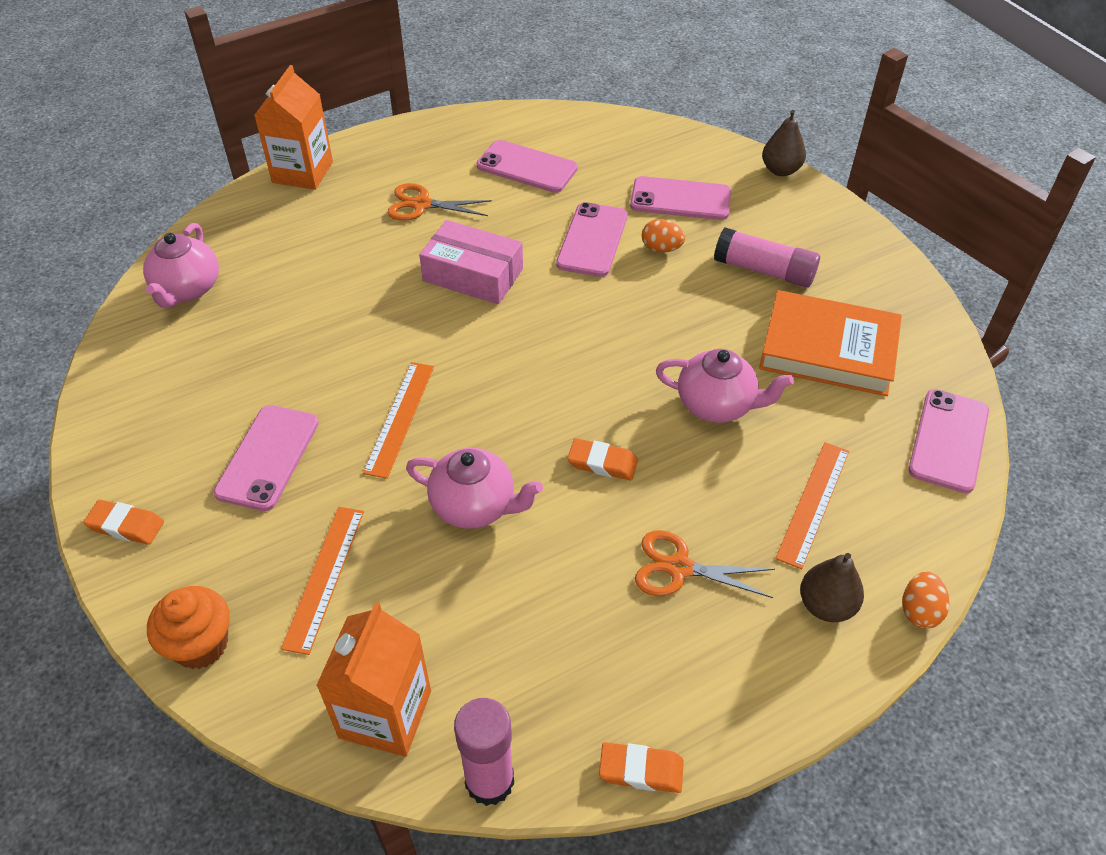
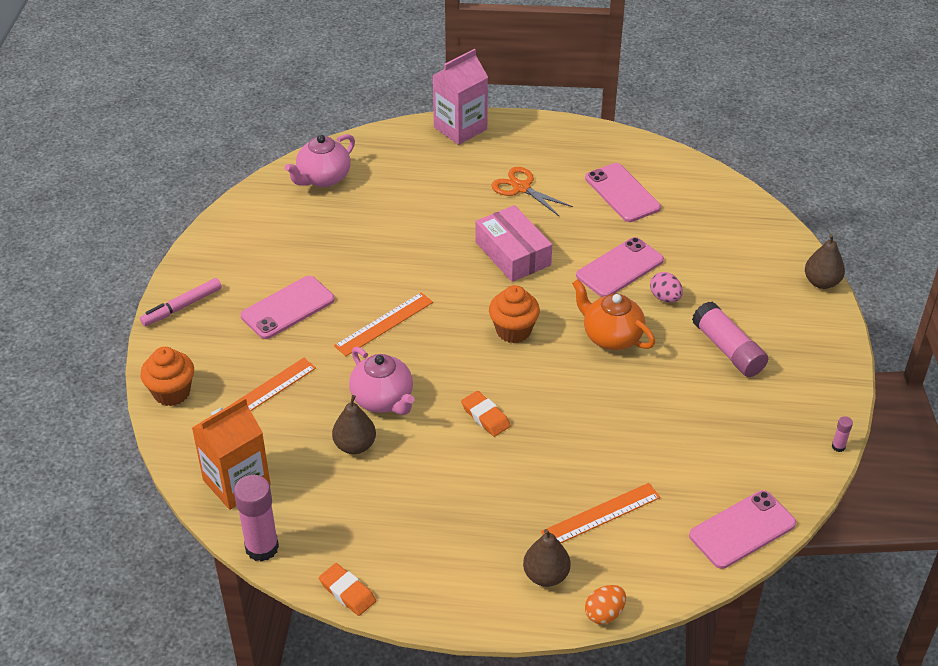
camera: 35 degrees right, 5 degrees down
orange eraser [83,500,164,545] -> pink marker [140,278,222,326]
orange carton [254,65,333,190] -> pink carton [433,49,488,145]
pink phone [630,176,731,220] -> none
orange scissors [635,530,775,598] -> none
orange egg [642,219,685,253] -> pink egg [650,272,683,303]
pink teapot [656,349,794,423] -> none
orange book [759,290,902,396] -> none
none -> brown pear [332,395,376,454]
none -> orange cupcake [489,285,540,343]
none -> orange teapot [572,279,655,350]
none -> pink glue stick [832,416,853,452]

